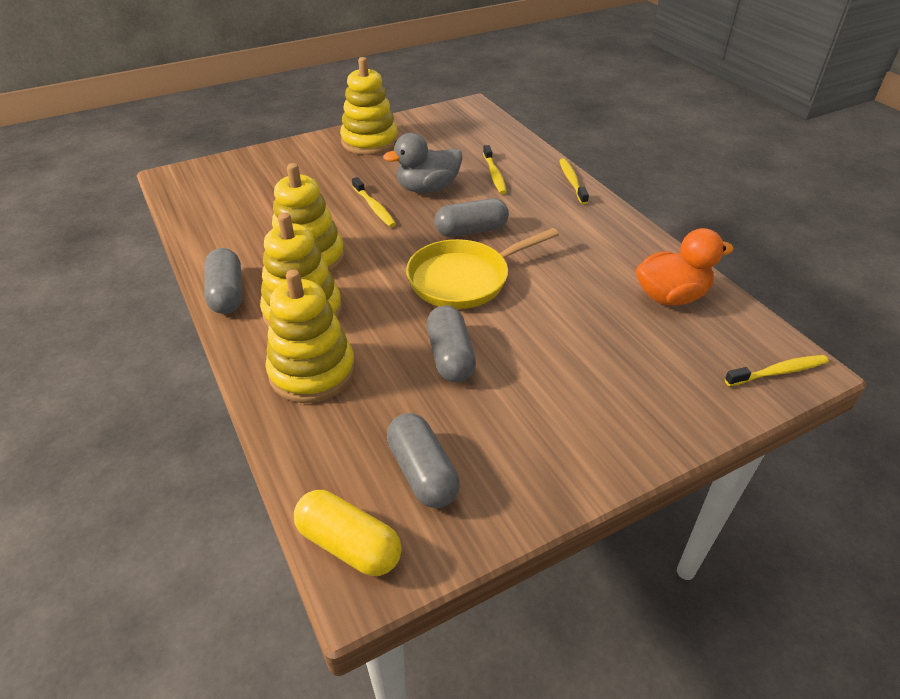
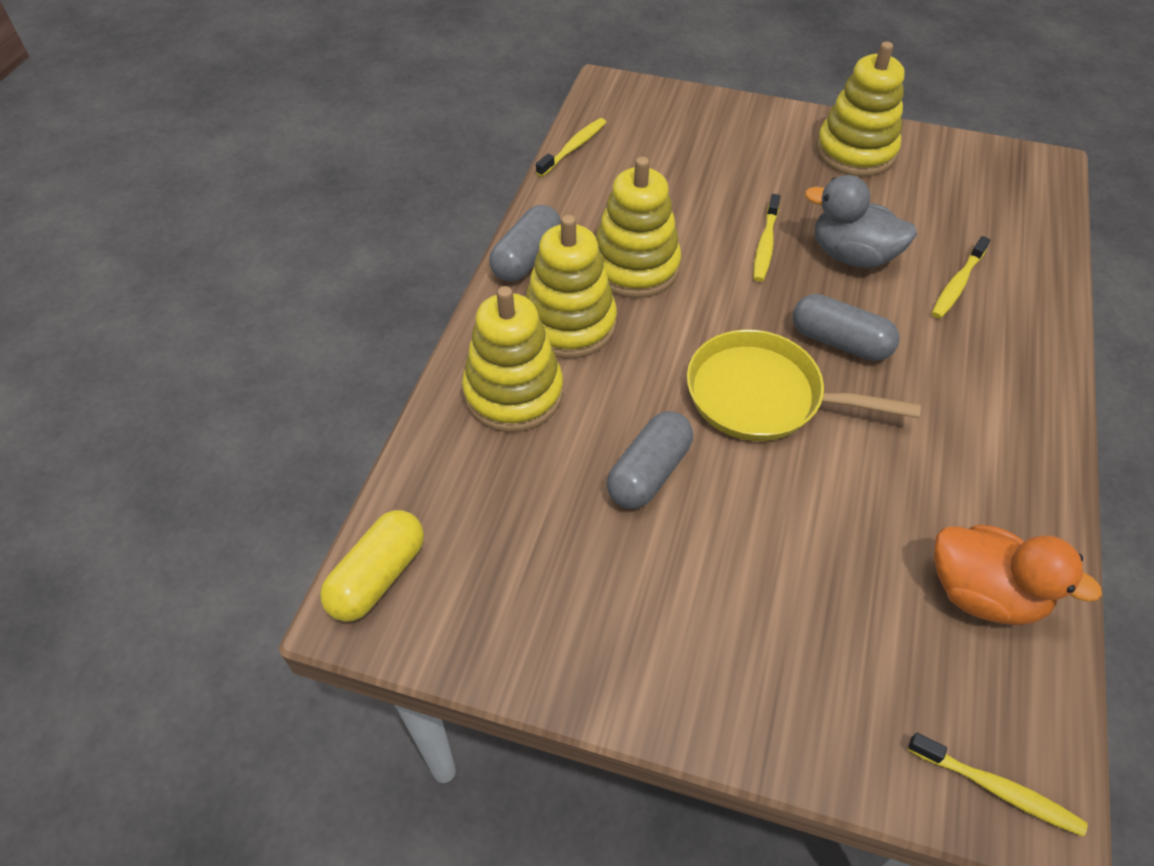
camera: 45 degrees right, 10 degrees up
yellow capsule [294,490,402,576] -> yellow capsule turned 45 degrees clockwise [320,510,424,622]
grey capsule [387,413,460,508] -> none
yellow toothbrush [559,159,589,204] -> yellow toothbrush moved to [536,118,607,177]

